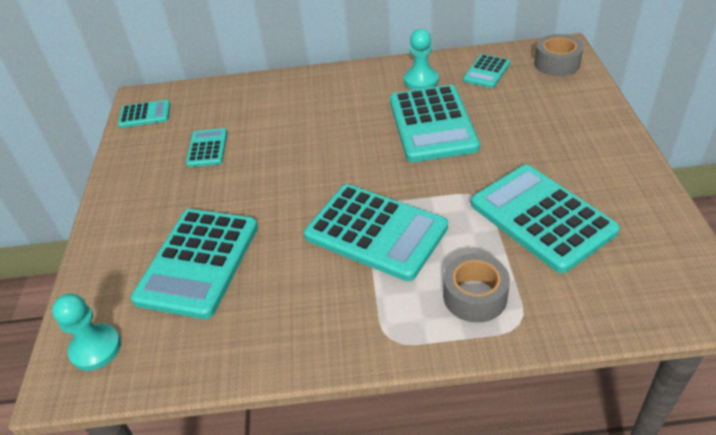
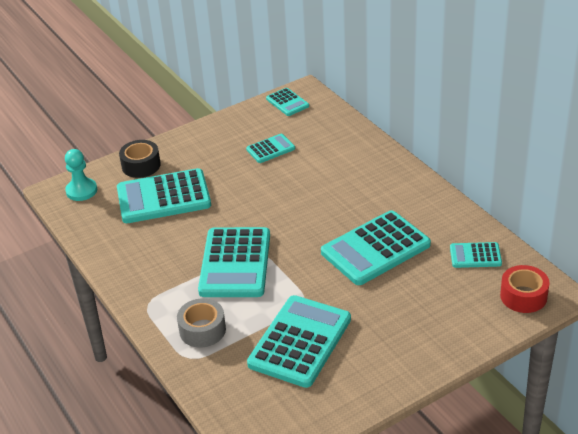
camera: 60 degrees right, 5 degrees down
turquoise pawn [404,29,439,90] -> none
grey tape [534,34,584,76] -> red tape [500,265,550,313]
none -> black tape [119,140,161,178]

